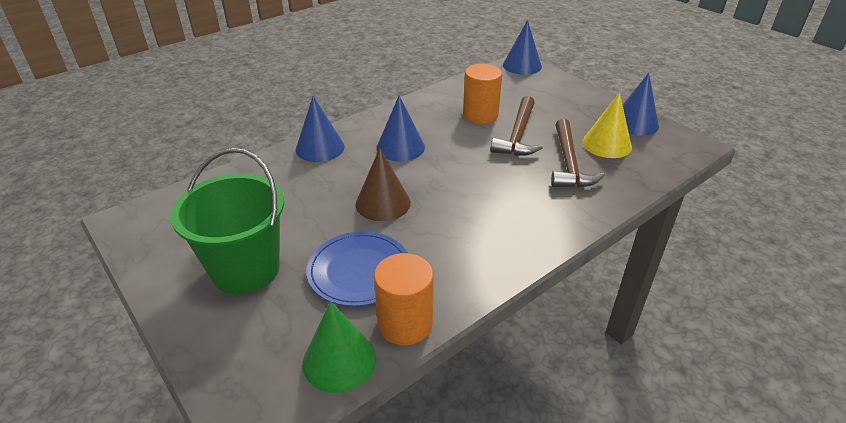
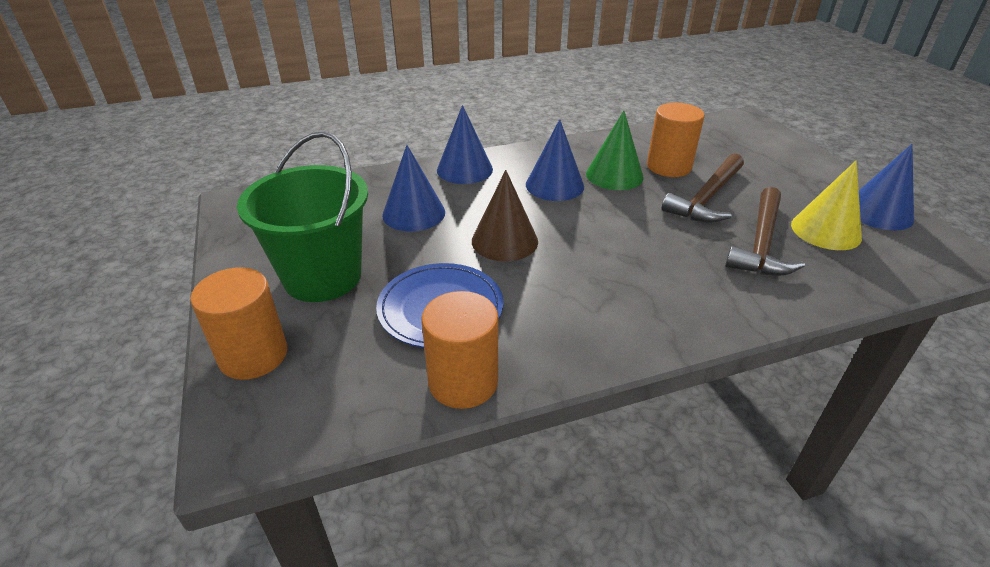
camera: 20 degrees right, 0 degrees up
green cone [303,301,377,393] -> green cone moved to [586,111,643,190]
blue cone [503,20,542,75] -> blue cone moved to [382,145,445,231]
none -> orange cylinder [190,267,287,380]

